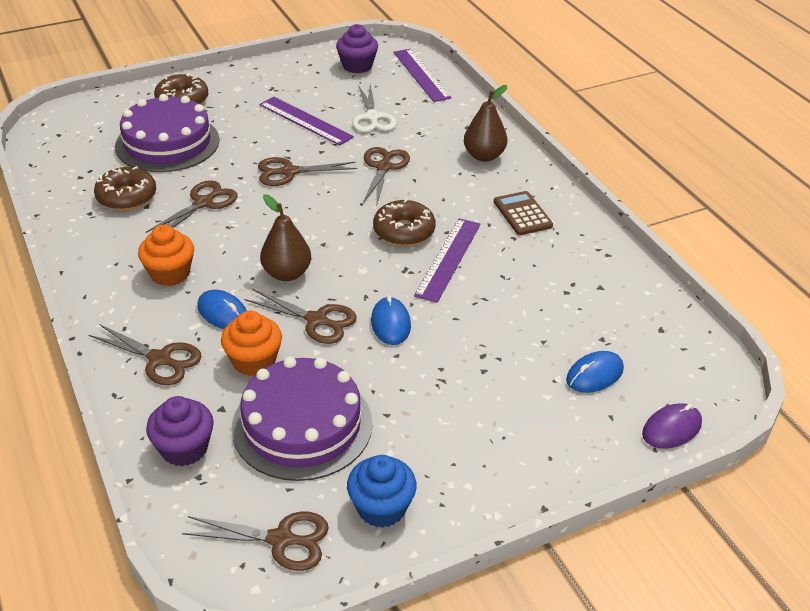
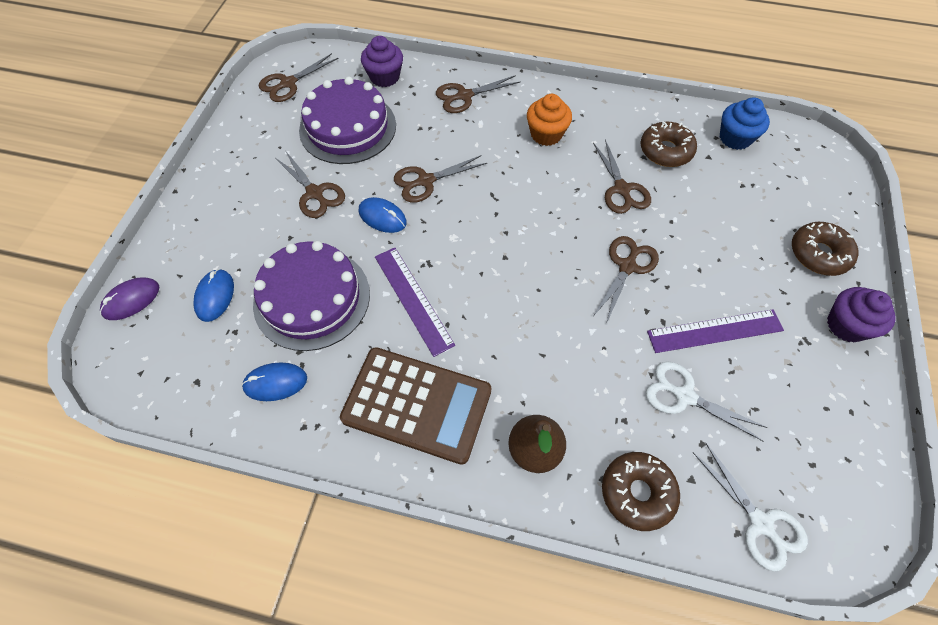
camera: 130 degrees right, 20 degrees up
purple cake [115,94,220,172] -> purple cake moved to [253,241,370,351]
blue mouse [197,290,247,329] -> blue mouse moved to [242,363,307,401]
orange cupcake [221,311,282,376] -> none
brown pear [260,194,311,281] -> none
purple cupcake [336,24,378,73] -> purple cupcake moved to [827,287,896,342]
blue cupcake [347,455,417,528] -> blue cupcake moved to [720,97,770,150]
brown scissors [363,147,410,203] -> brown scissors moved to [275,152,345,218]
brown donut [373,198,436,246] -> brown donut moved to [602,452,680,531]
purple ruler [394,49,452,102] -> white scissors [692,443,808,572]
brown calculator [494,191,553,235] -> brown calculator [340,347,491,465], size x1.90
purple mouse [642,403,702,449] -> purple mouse turned 45 degrees clockwise [100,278,159,320]

